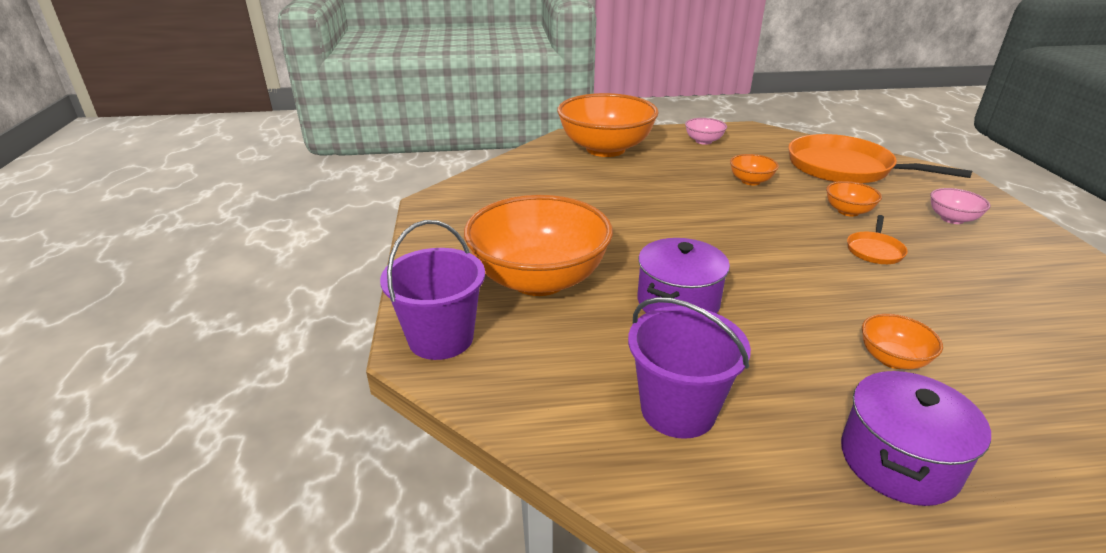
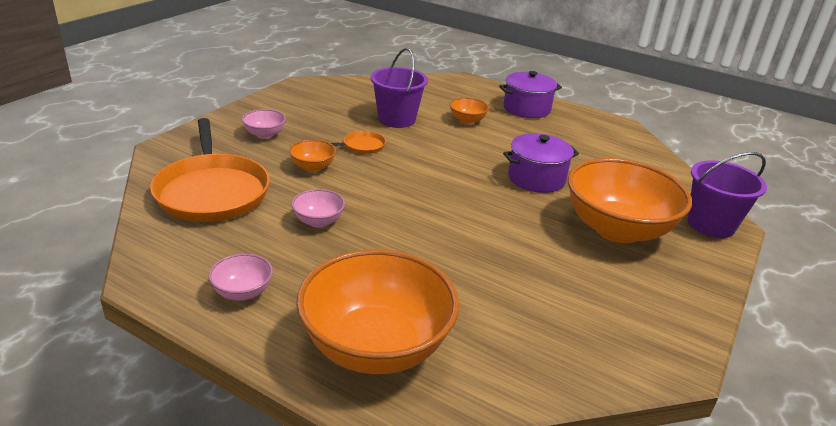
camera: 145 degrees left, 0 degrees up
purple bucket [628,297,751,439] -> purple bucket moved to [370,48,428,128]
orange bowl [730,154,779,185] -> pink bowl [291,189,345,227]

